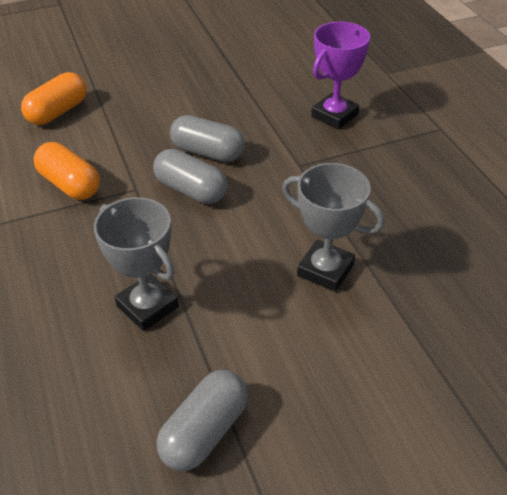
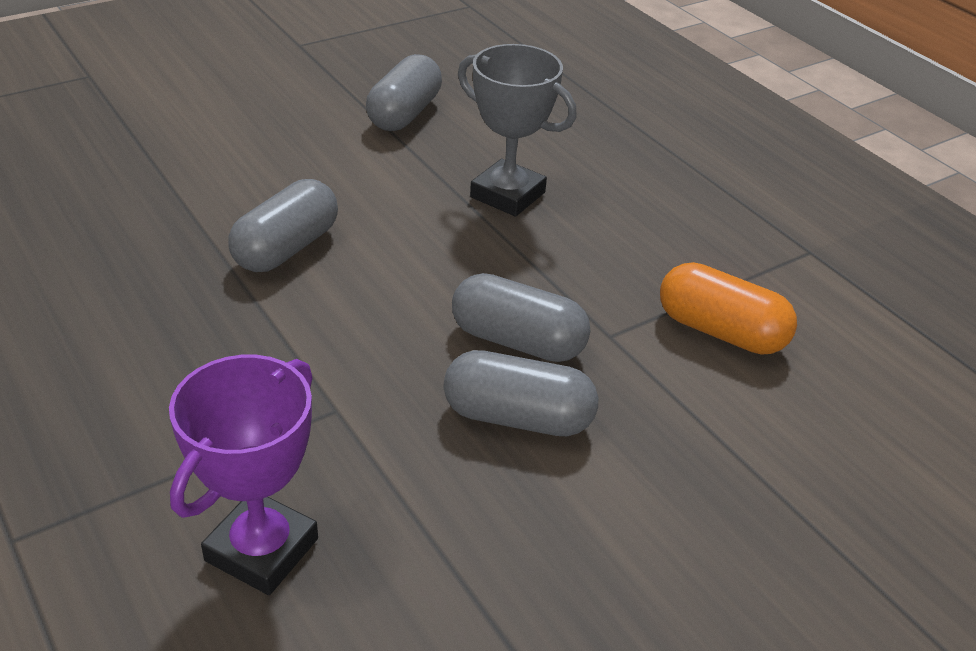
camera: 165 degrees right, 5 degrees down
orange capsule [21,72,87,125] -> none
grey trophy [282,163,385,292] -> grey capsule [228,179,338,272]

